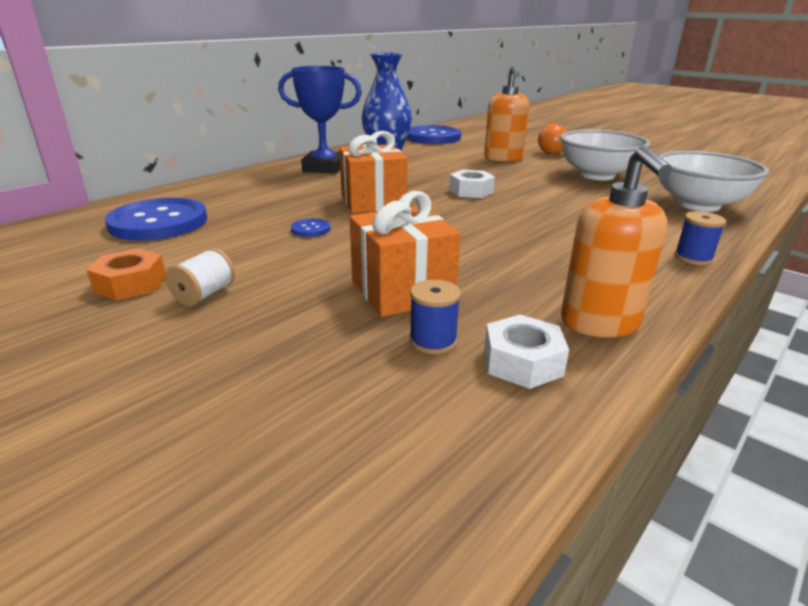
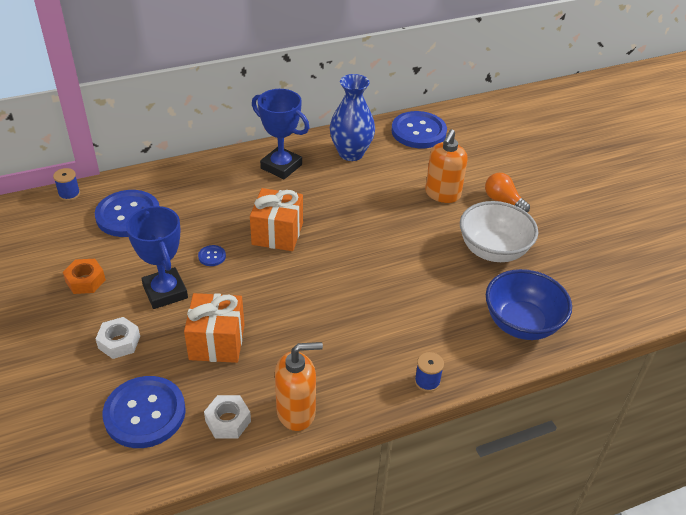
camera: 25 degrees right, 15 degrees up
white spool [166,248,235,306] -> none
blue spool [409,280,461,354] -> blue spool moved to [53,168,80,201]
white nut [449,170,495,198] -> white nut moved to [96,317,140,359]
orange soap dispenser [561,146,672,337] -> orange soap dispenser turned 120 degrees counterclockwise [275,342,323,431]
white bowl [659,151,769,212] -> blue bowl [486,269,572,340]
none -> blue button [102,376,186,448]
none -> blue trophy [126,206,188,309]

